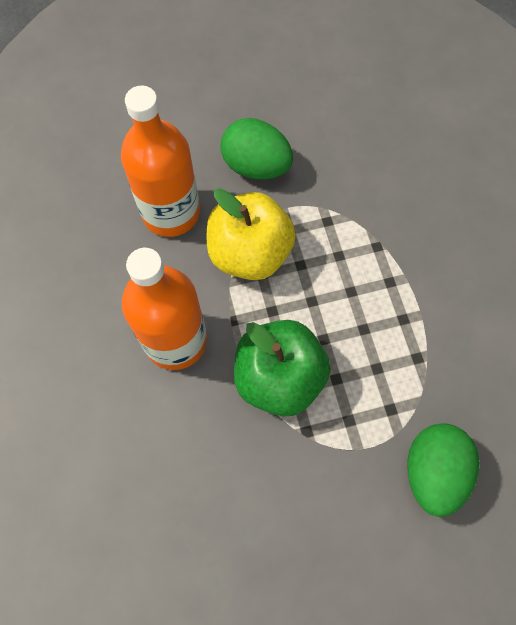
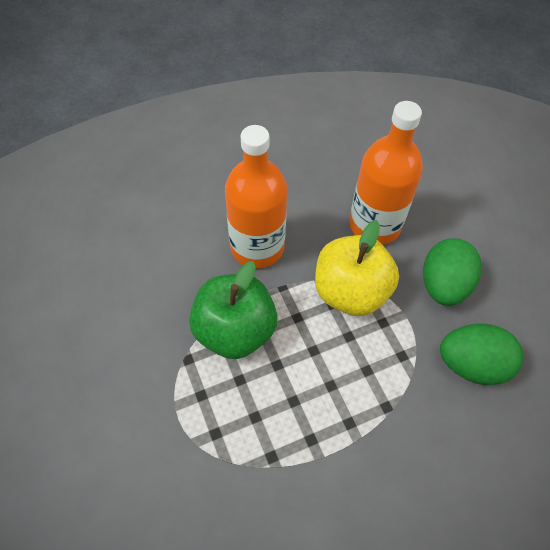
camera: 80 degrees right, 10 degrees down
green egg [407,423,480,517] -> green egg moved to [440,324,523,385]

